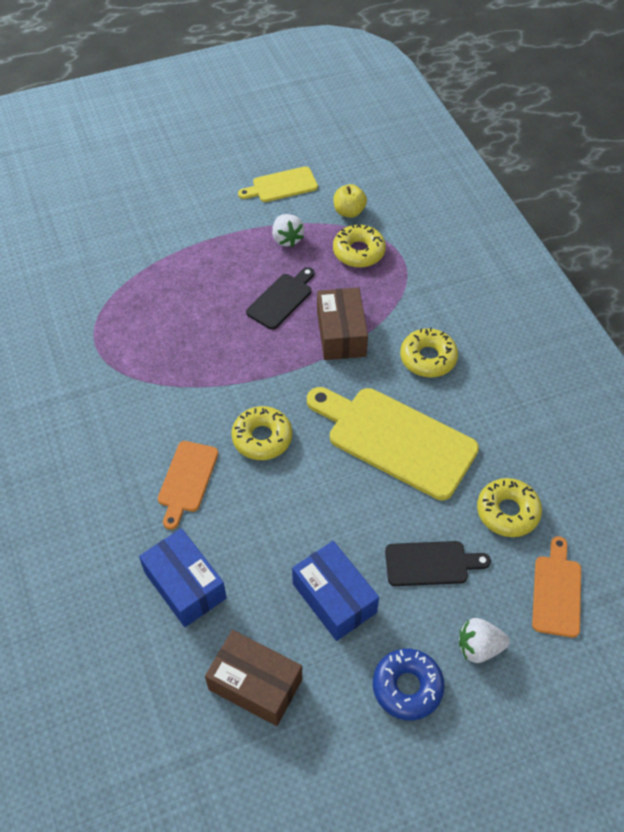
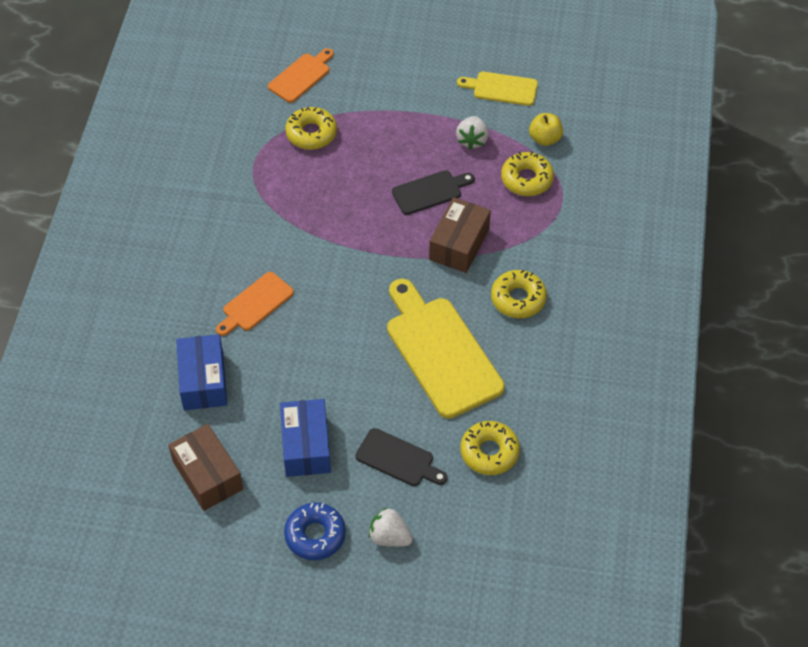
camera: 30 degrees right, 0 degrees up
yellow donut [231,406,292,460] -> yellow donut moved to [285,107,337,150]
orange cutting board [532,536,581,638] -> orange cutting board moved to [268,48,334,103]

